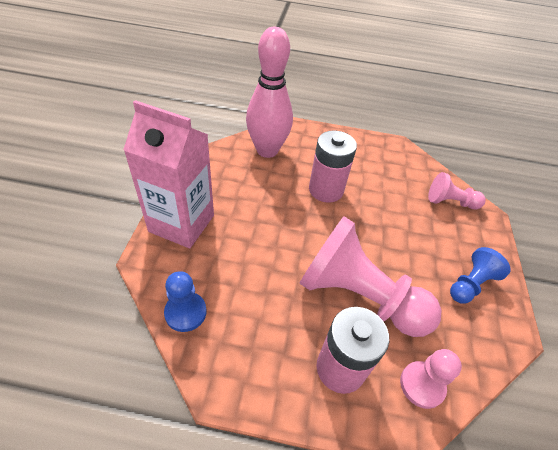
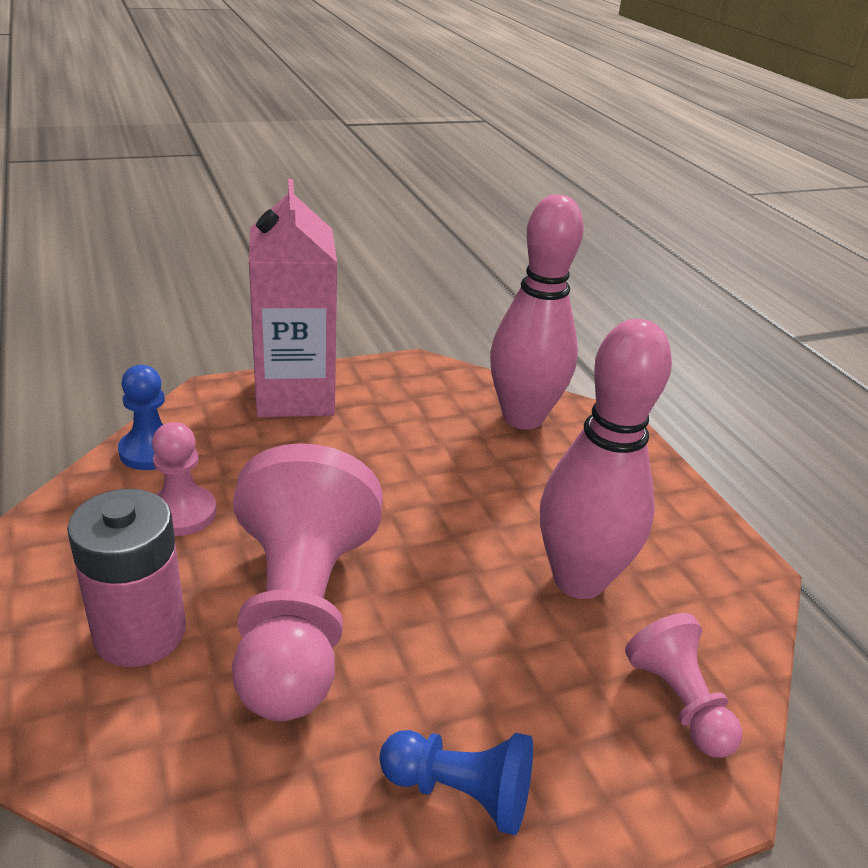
camera: 60 degrees right, 15 degrees down
pink battery [309,131,357,203] -> none
pink pawn [400,349,462,409] -> pink pawn moved to [152,422,217,536]
none -> pink bowling pin [540,319,672,599]

